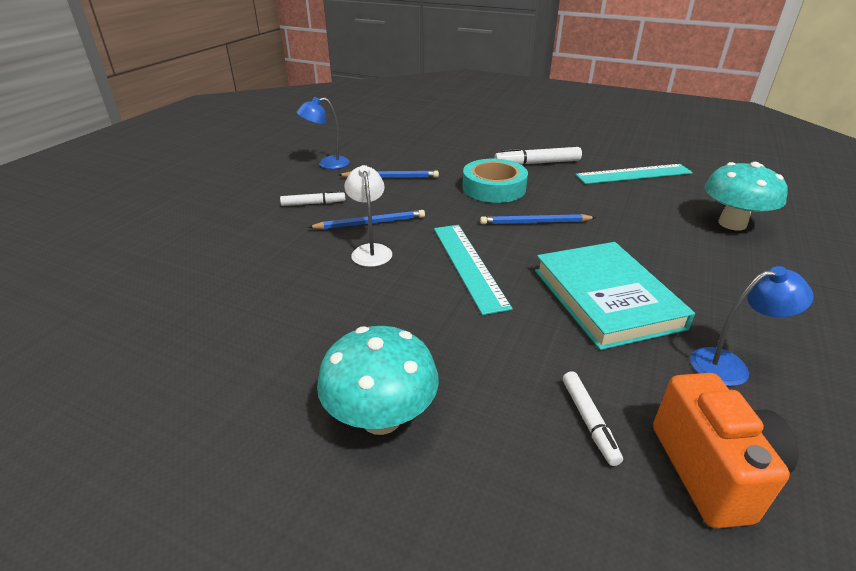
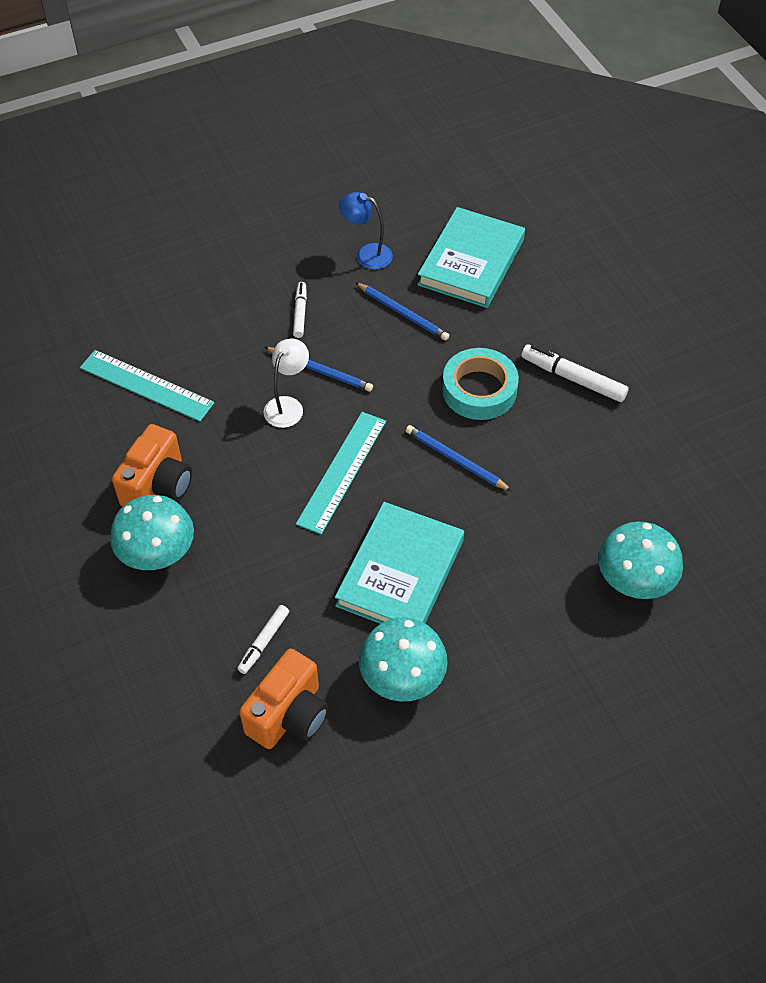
camera: 40 degrees right, 20 degrees up
white marker [280,190,345,206] -> white marker turned 120 degrees counterclockwise [293,282,307,338]
turquoise ruler [575,164,693,184] -> turquoise ruler moved to [80,350,215,421]
blue lamp [690,266,814,386] -> turquoise mushroom [359,617,448,702]
none -> orange camera [112,424,192,507]
none -> turquoise book [417,207,525,308]

